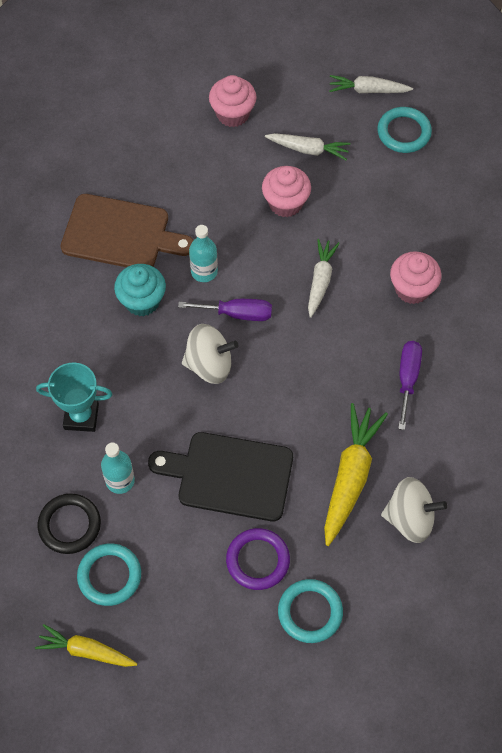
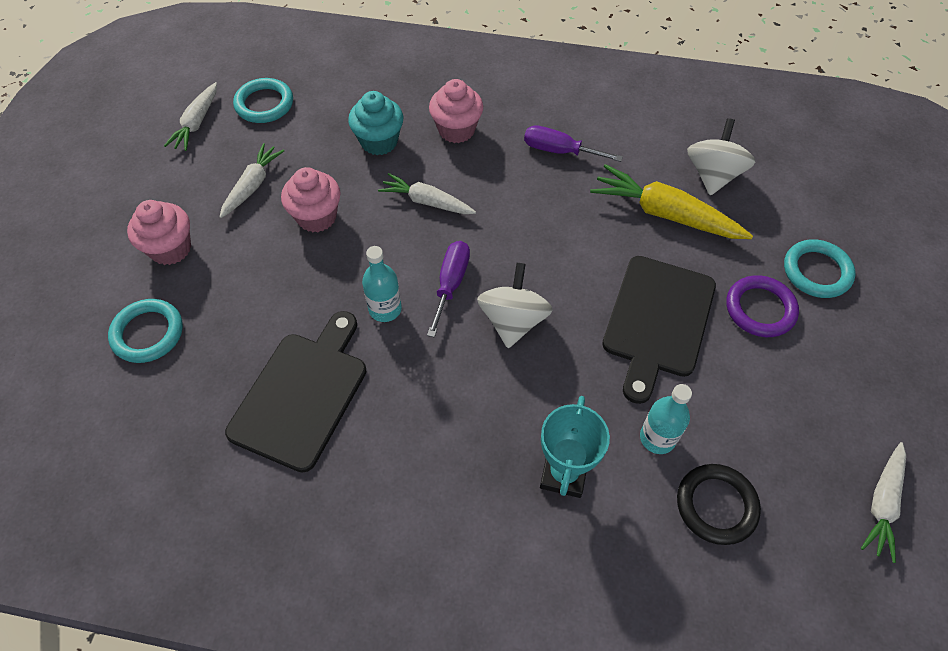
camera: 80 degrees left, 5 degrees down
yellow carrot [35,624,138,667] -> white carrot [861,442,906,563]
brown cutting board [61,194,194,267] -> black cutting board [225,311,367,473]
turquoise ring [77,543,141,606] -> turquoise ring moved to [108,299,183,363]
turquoise cupcake [114,264,166,316] -> turquoise cupcake moved to [348,91,403,155]

